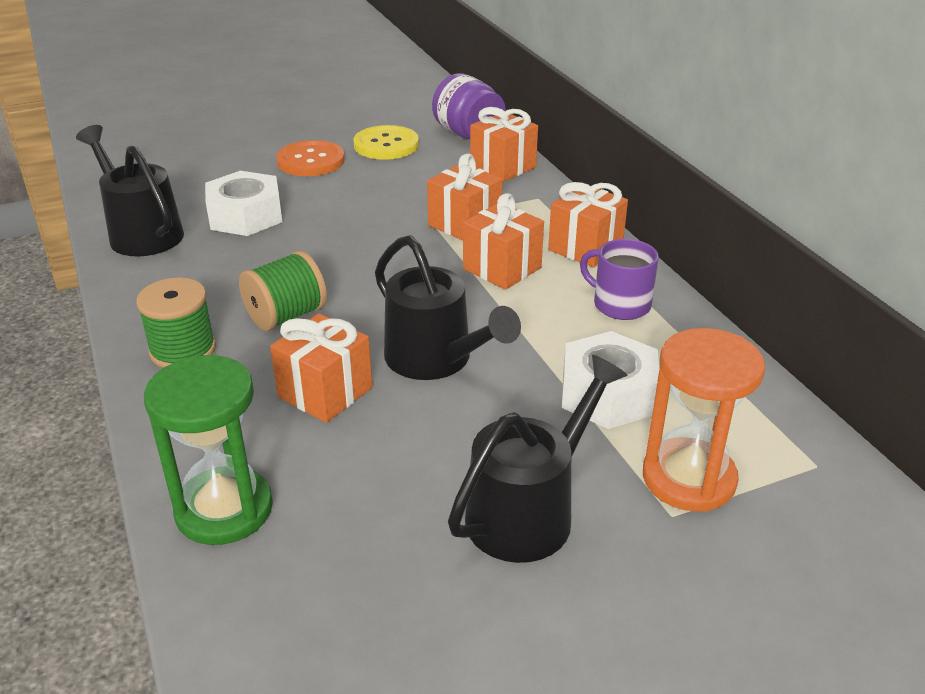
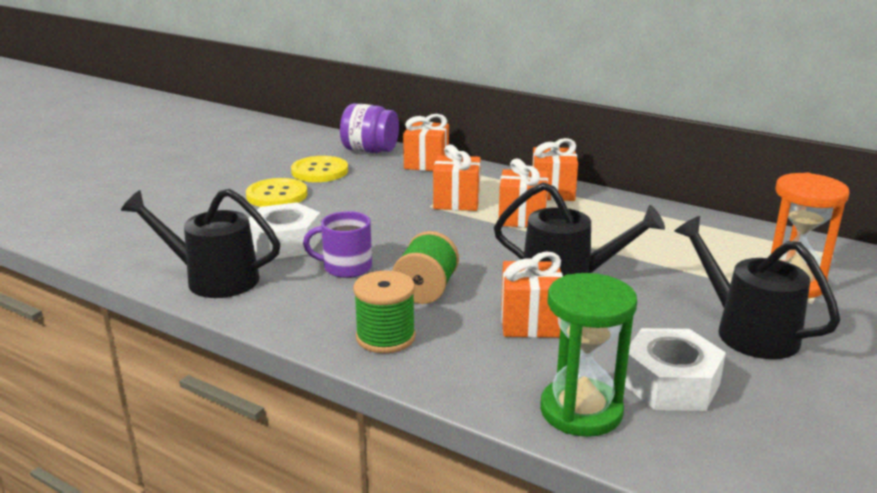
camera: 35 degrees left, 10 degrees down
orange button [276,140,345,176] -> yellow button [246,178,308,207]
black watering can [448,355,627,563] -> black watering can turned 45 degrees counterclockwise [674,216,841,359]
white nut [562,331,659,429] -> white nut moved to [625,328,726,411]
purple mug [580,239,659,320] -> purple mug moved to [303,211,372,278]

